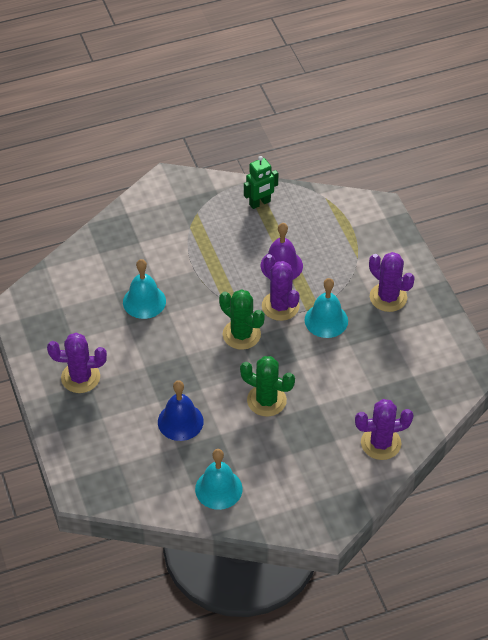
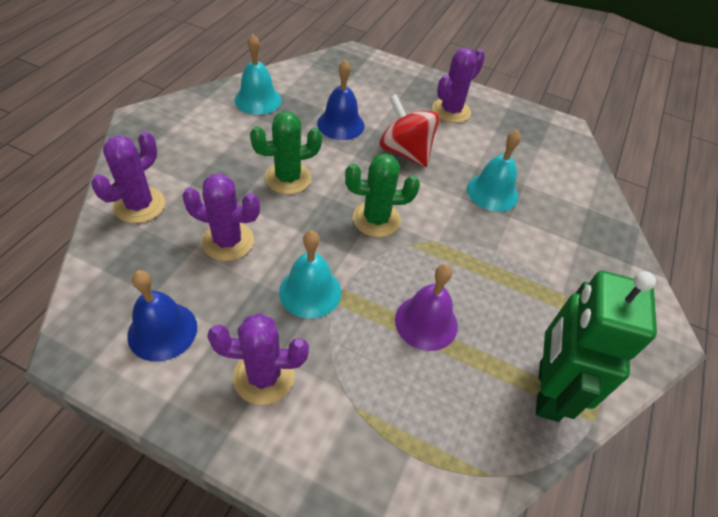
camera: 130 degrees right, 0 degrees up
green robot [244,156,278,209] -> green robot [536,271,657,422], size x1.80
purple cactus [262,254,300,321] -> purple cactus moved to [182,174,260,261]
none -> blue bell [127,270,197,362]
none -> red spinning top [379,94,440,167]

